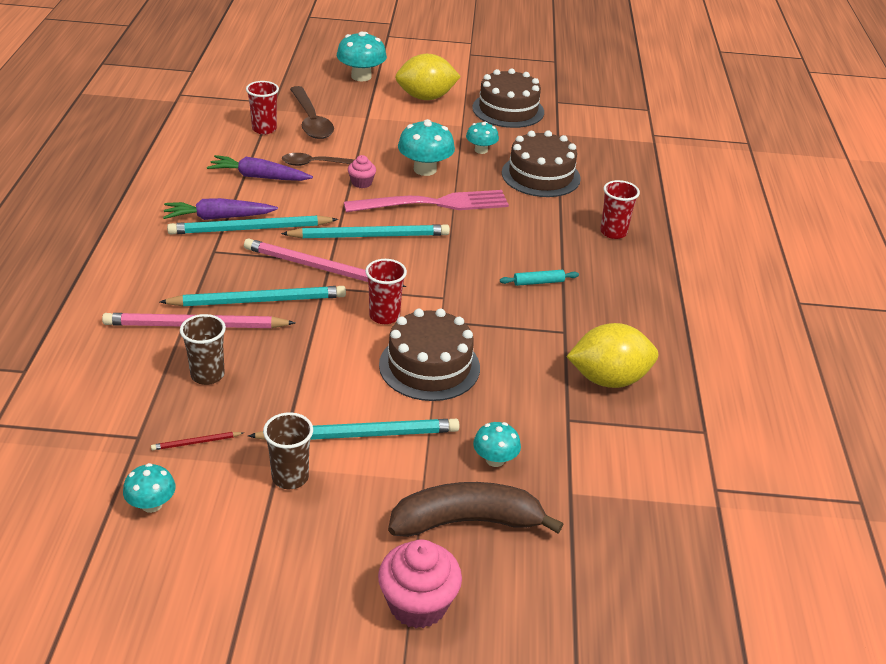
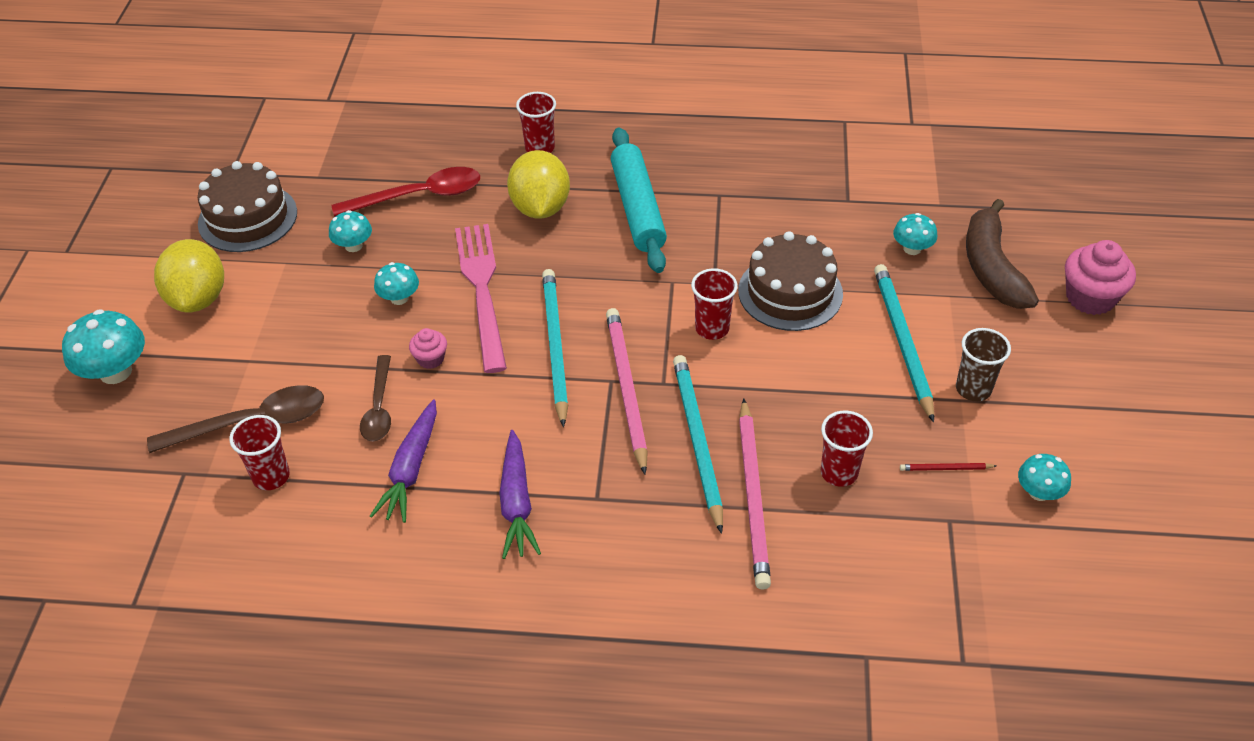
camera: 85 degrees left, 10 degrees up
red pencil [151,432,243,450] -> red pencil turned 105 degrees clockwise [900,463,996,471]
turquoise pencil [167,215,338,235] -> none
brown cup [180,314,226,385] -> red cup [821,410,873,487]
pink pencil [244,238,406,287] -> pink pencil turned 150 degrees clockwise [606,308,648,474]
turquoise mushroom [398,119,455,176] -> turquoise mushroom [374,262,419,305], size x0.60
turquoise rolling pin [500,270,579,286] -> turquoise rolling pin [611,127,667,273], size x2.40
brown cake [502,131,581,197] -> red spoon [332,167,480,217]
yellow lemon [566,323,658,388] -> yellow lemon moved to [507,150,570,219]

